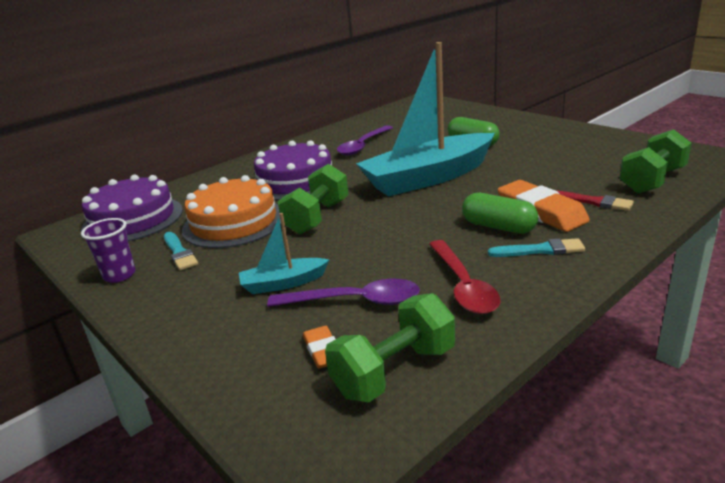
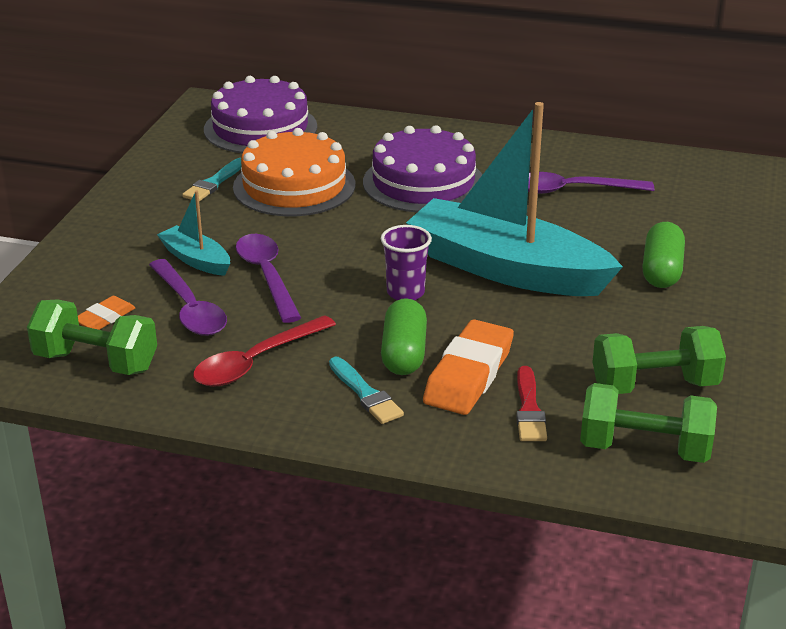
camera: 55 degrees right, 5 degrees up
purple cup [81,218,136,283] -> purple cup moved to [381,225,432,300]
green dumbbell [278,164,348,234] -> green dumbbell moved to [592,326,726,394]
none -> purple spoon [236,234,301,323]

